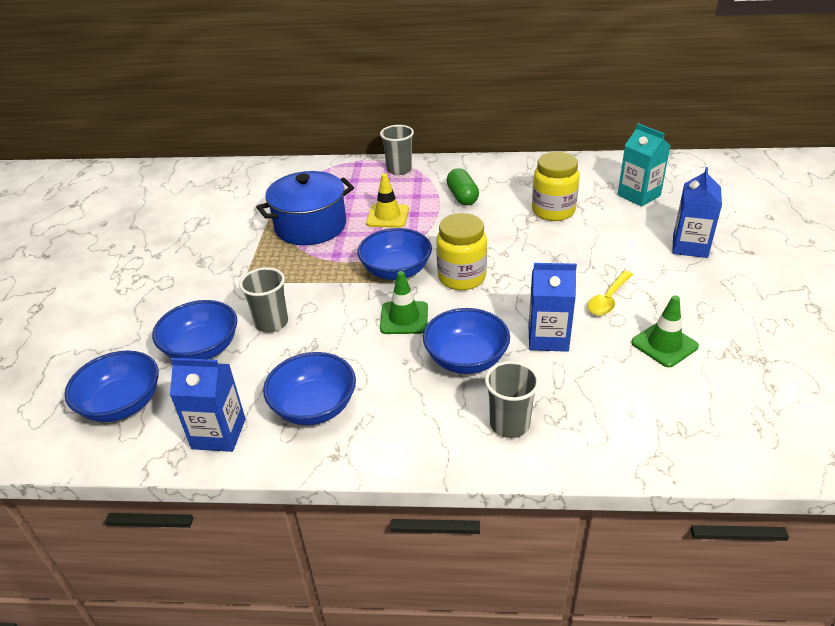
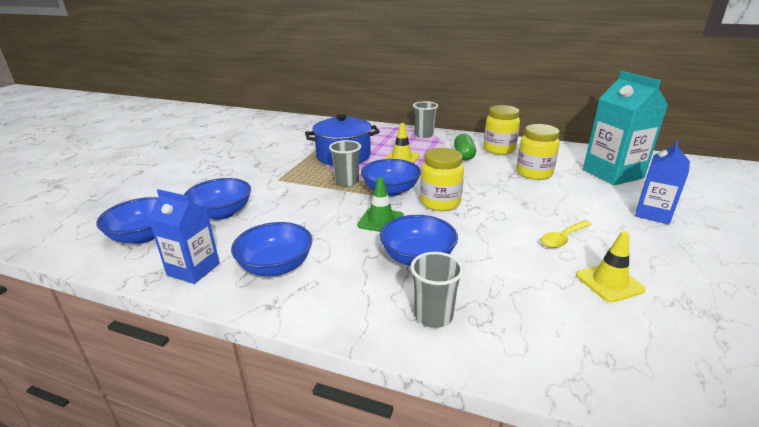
camera: 15 degrees right, 10 degrees down
grey cup [239,267,288,332] -> grey cup moved to [329,140,361,187]
blue carton [528,263,577,352] -> none
turquoise carton [618,123,670,207] -> turquoise carton [583,71,668,185], size x1.57
green traffic cone [631,295,699,367] -> yellow traffic cone [576,231,646,303]
none -> yellow jar [483,105,520,155]

